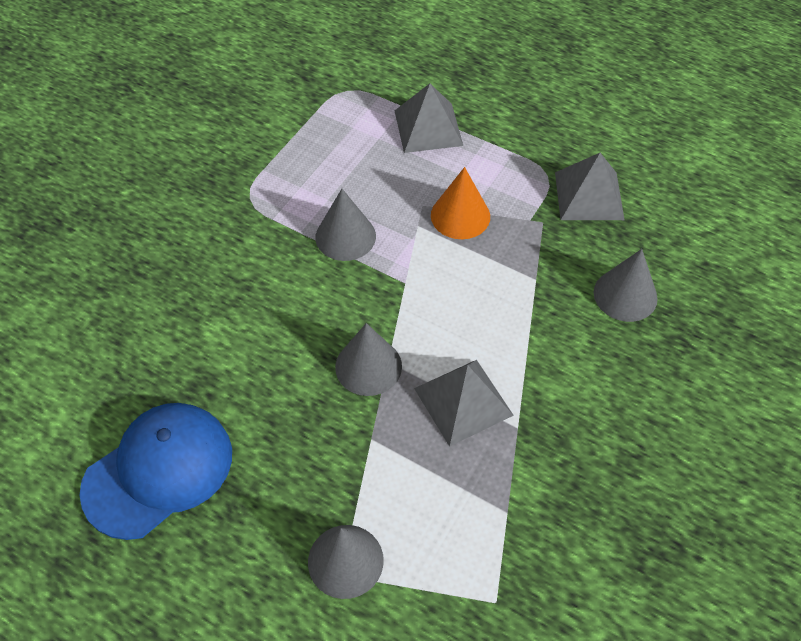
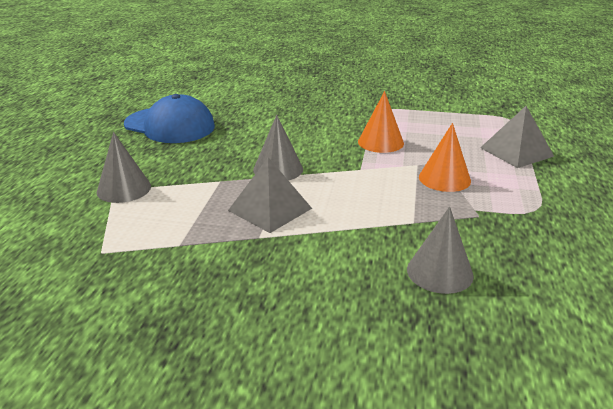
camera: 70 degrees right, 25 degrees down
grey cone [315,189,376,261] -> orange cone [358,91,404,153]
grey pyramid [555,153,624,220] -> none

